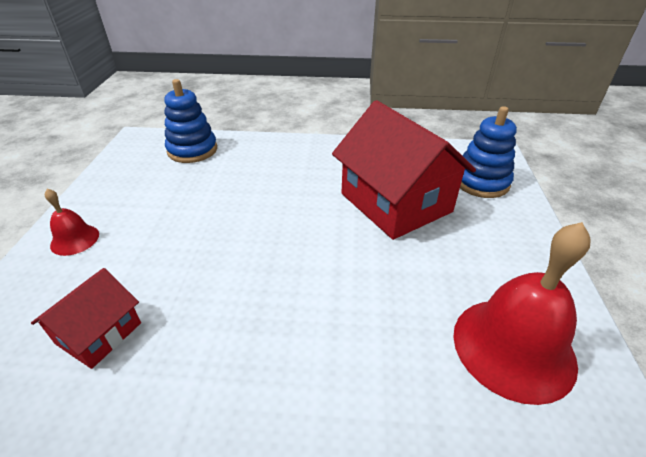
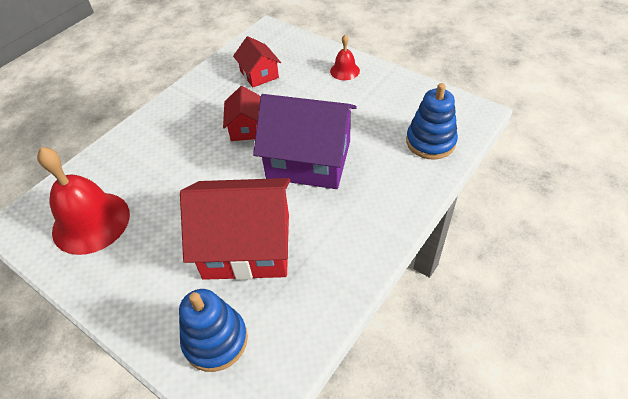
camera: 125 degrees right, 10 degrees up
none -> red house [223,86,261,141]
none -> purple house [253,94,357,189]

